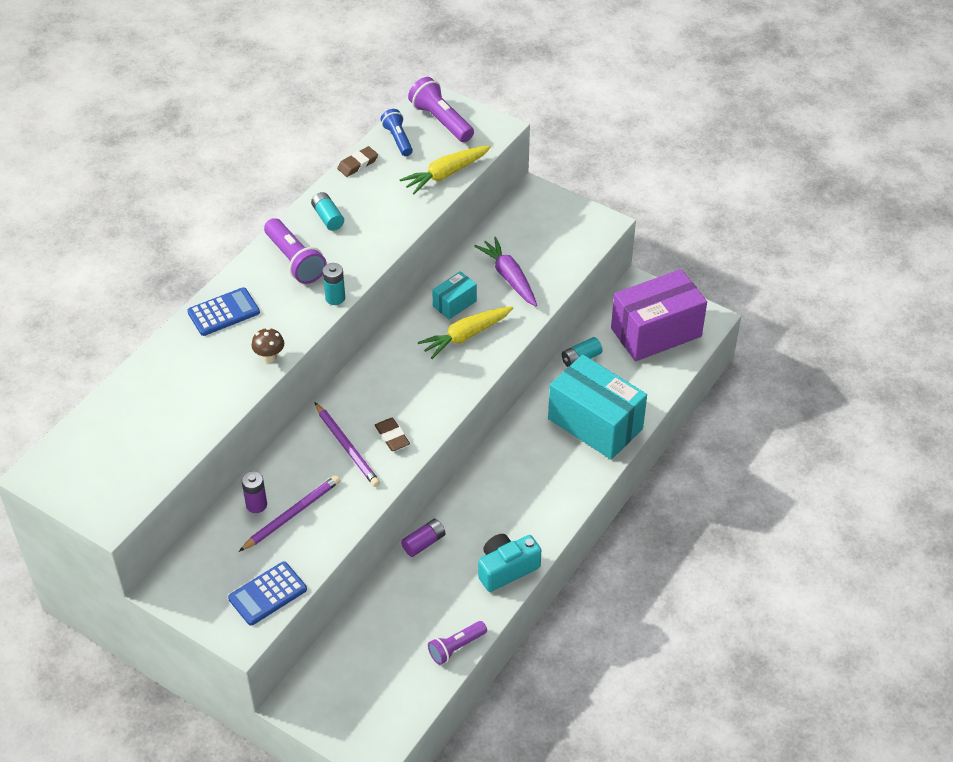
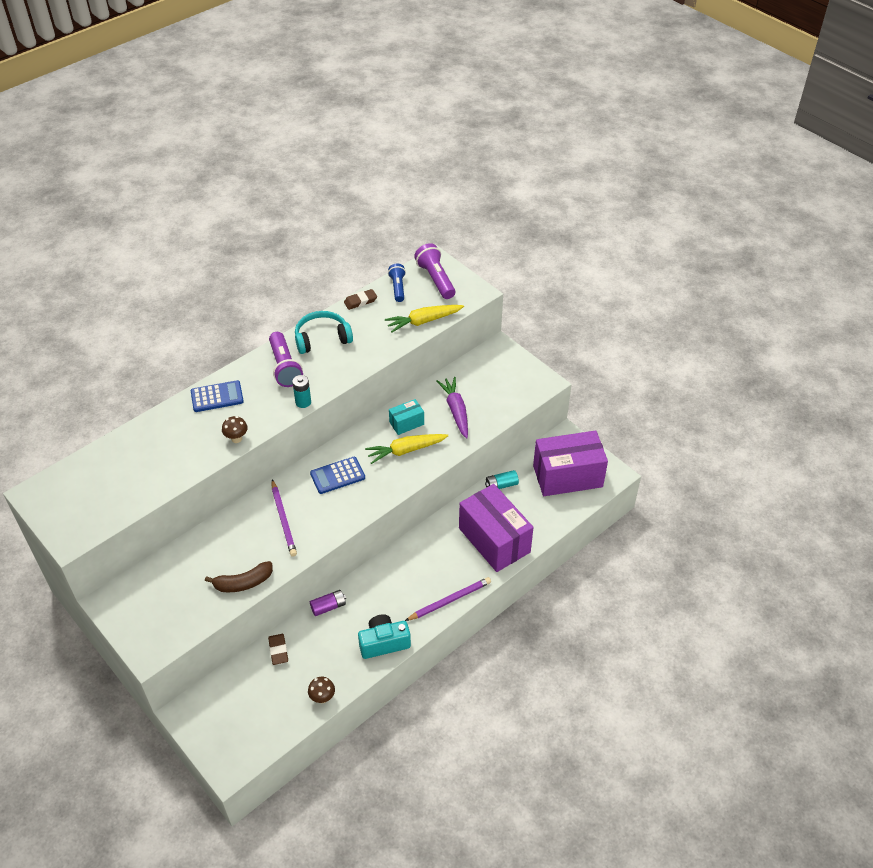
camera: 15 degrees right, 0 degrees up
blue calculator [228,562,307,626] -> blue calculator moved to [310,457,365,494]
purple pencil [239,475,340,552] -> purple pencil moved to [405,577,491,621]
purple battery [242,471,267,513] -> none
turquoise battery [311,192,344,231] -> turquoise headphones [295,311,353,354]
brown eraser [375,418,410,451] -> brown eraser moved to [268,634,288,665]
purple flashlight [428,621,487,665] -> brown mushroom [308,677,335,703]
turquoise box [548,355,647,460] -> purple box [459,484,534,572]
none -> brown banana [205,561,273,592]

